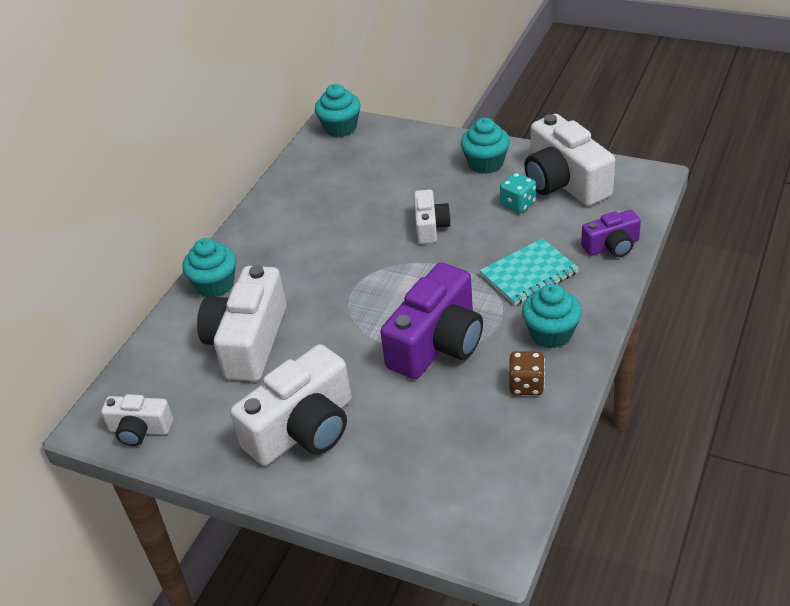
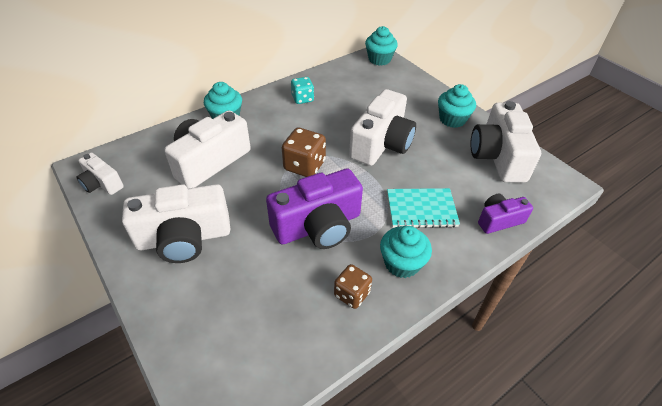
camera: 25 degrees right, 5 degrees up
white camera [414,189,451,244] -> white camera [349,89,416,166], size x1.85
turquoise dice [500,172,536,213] -> turquoise dice moved to [291,77,314,104]
purple camera [581,210,641,257] -> purple camera turned 150 degrees clockwise [478,194,533,234]
none -> brown dice [282,128,326,177]

